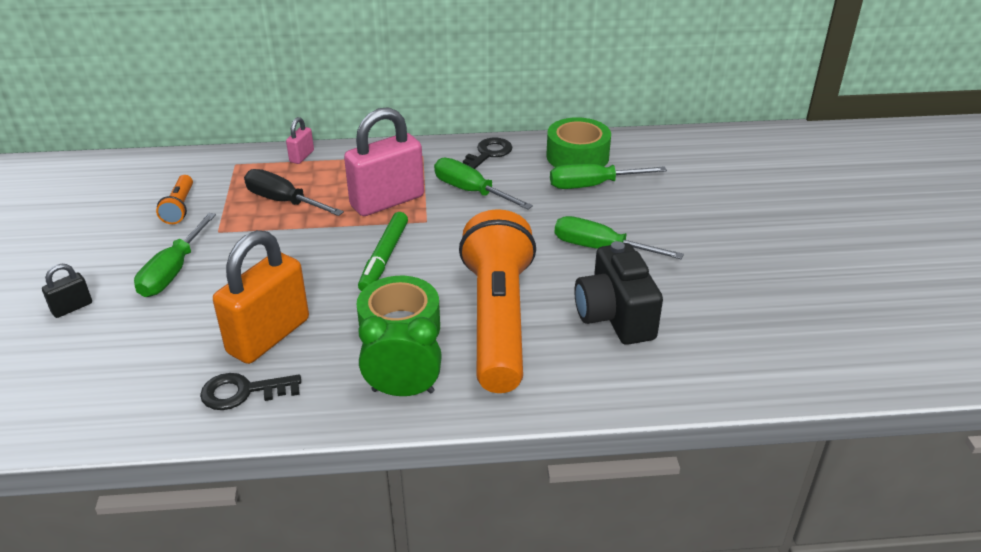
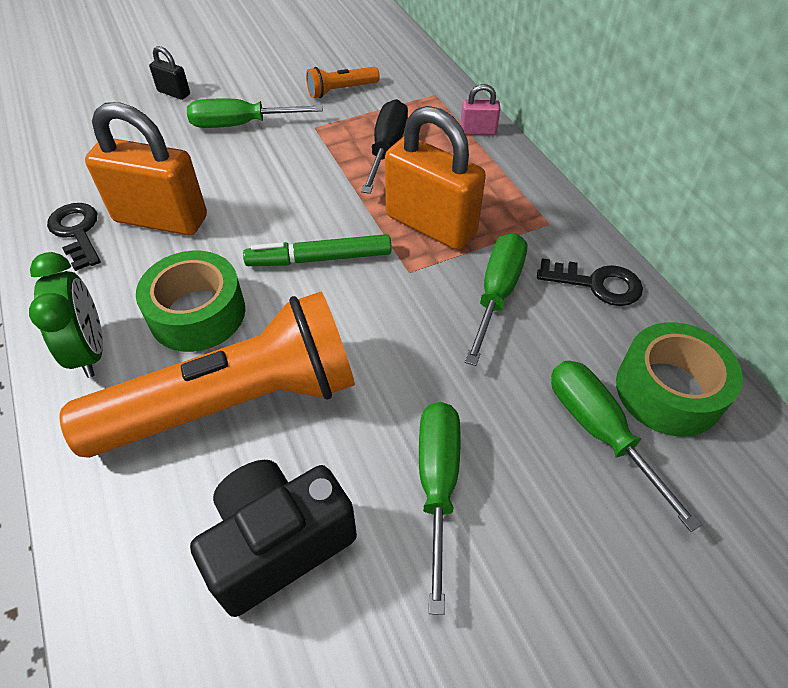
camera: 70 degrees right, 15 degrees up
pink padlock [344,107,424,216] -> orange padlock [385,106,486,250]

